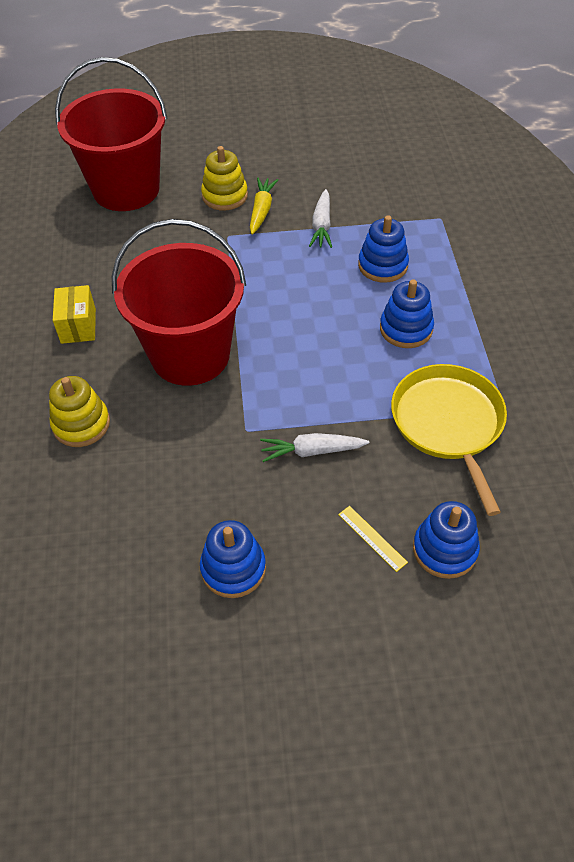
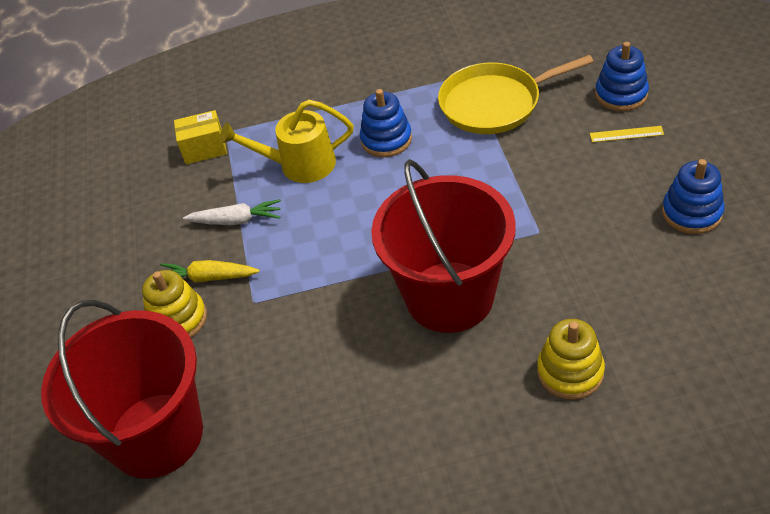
camera: 90 degrees left, 5 degrees down
yellow box [53,285,96,344] -> yellow box moved to [174,110,227,164]
white carrot [260,433,369,462] -> none
yellow ruler [338,506,408,572] -> yellow ruler turned 45 degrees clockwise [590,126,664,142]
blue stacking toy [358,215,409,283] -> yellow watering can [219,100,354,183]

